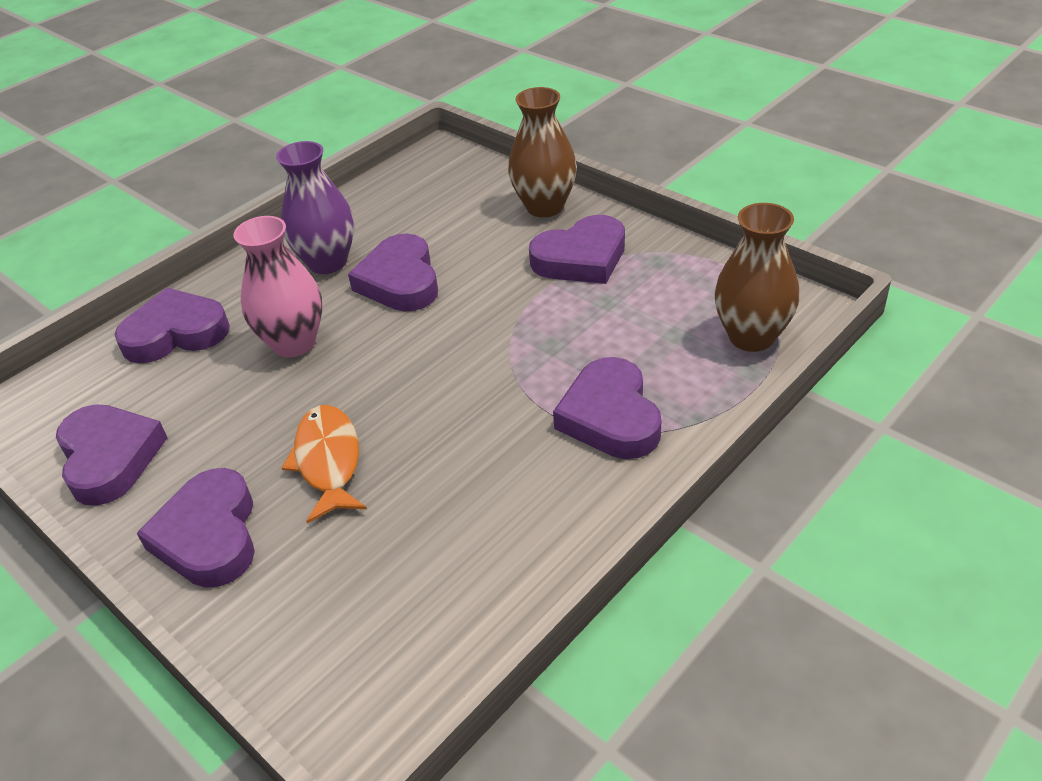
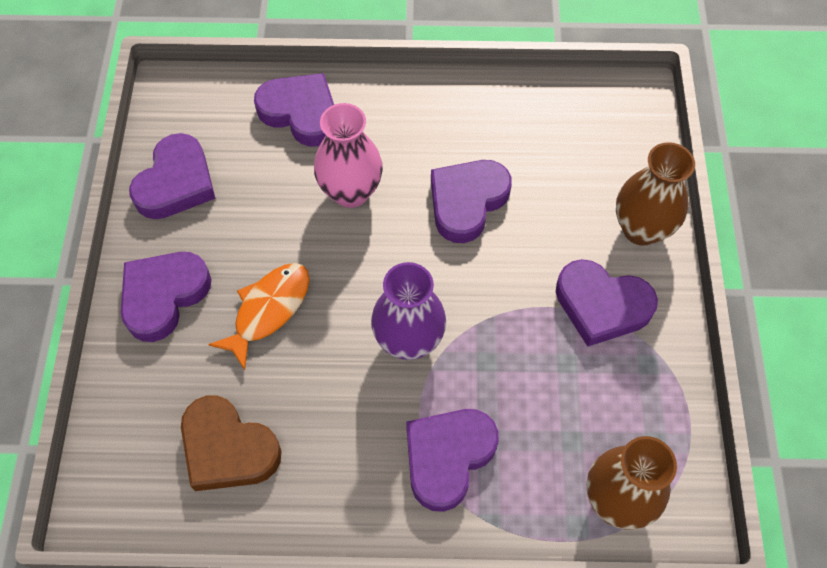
camera: 45 degrees right, 20 degrees up
purple vase [276,141,354,274] -> purple vase moved to [371,262,446,360]
none -> brown heart [181,395,282,491]

